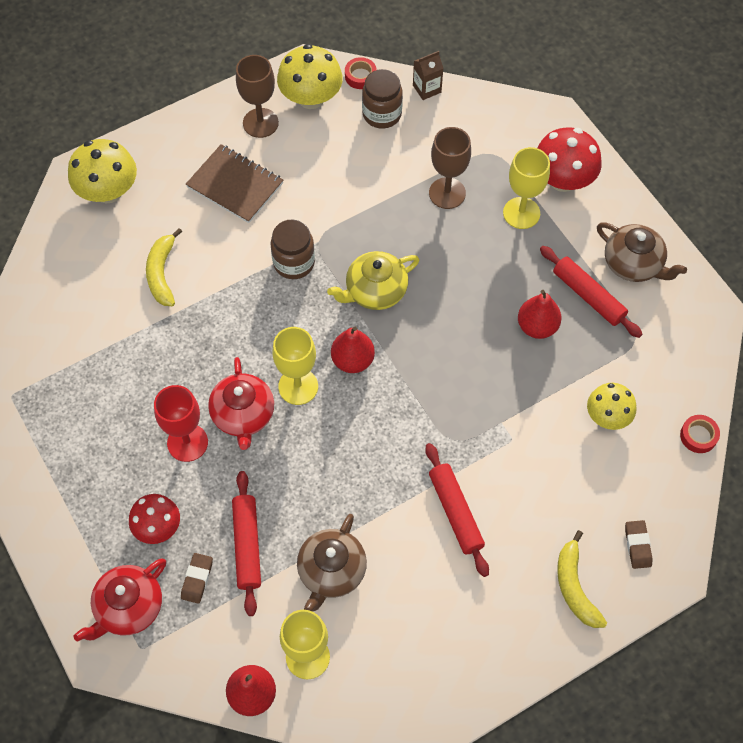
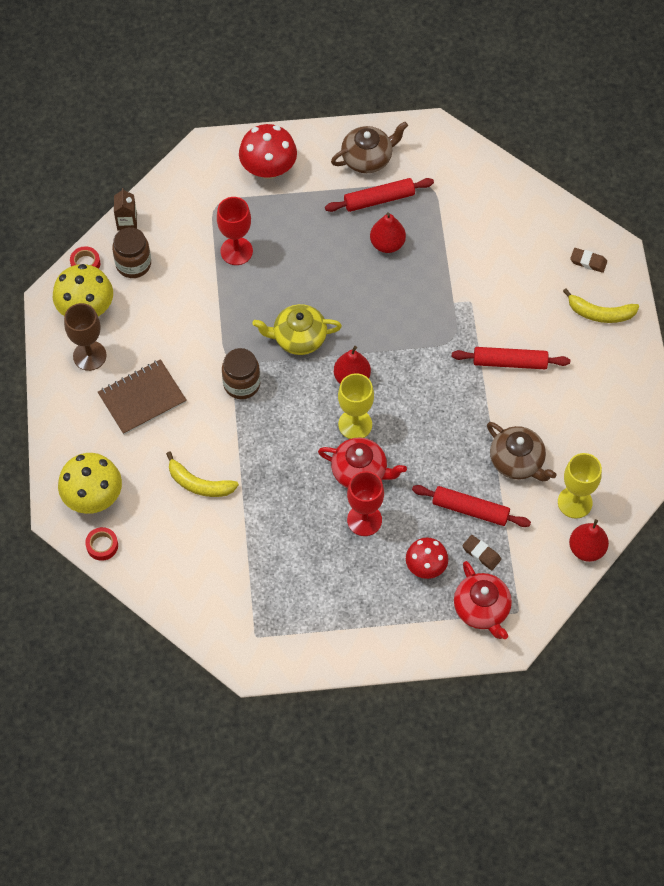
camera: 65 degrees left, 0 degrees up
yellow teapot [327,251,420,310] -> yellow teapot turned 90 degrees clockwise [252,304,342,355]
brown goblet [429,127,471,209] -> red goblet [217,197,253,265]
yellow goblet [503,147,550,229] -> none
yellow mushroom [587,383,637,430] -> none
red tape [680,415,720,453] -> red tape moved to [85,527,118,561]

